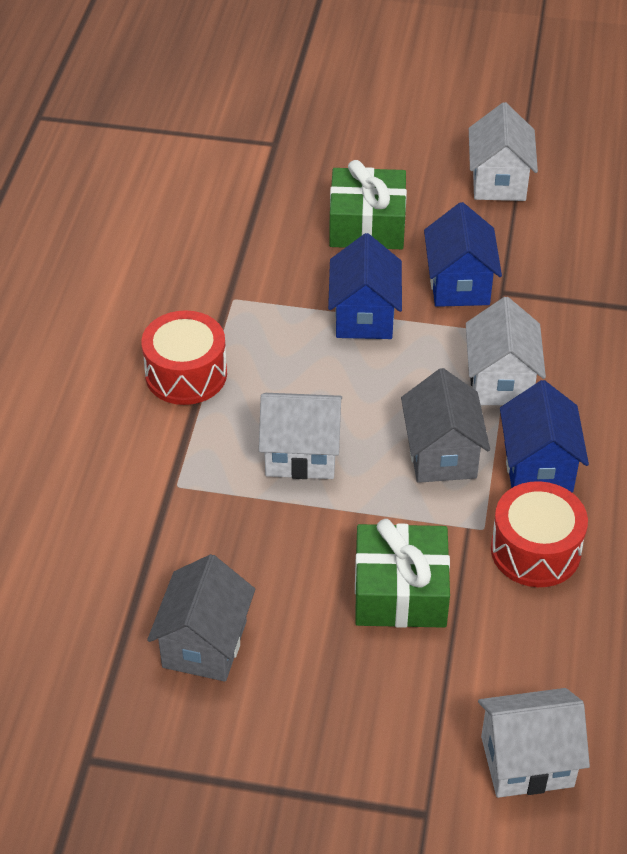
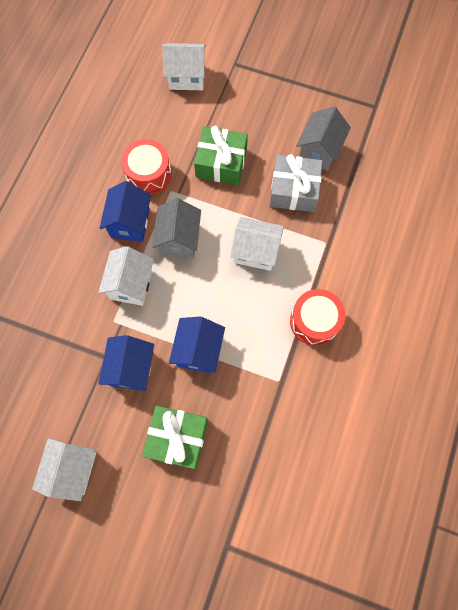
camera: 170 degrees left, 25 degrees up
none -> grey gift [270,154,322,212]

